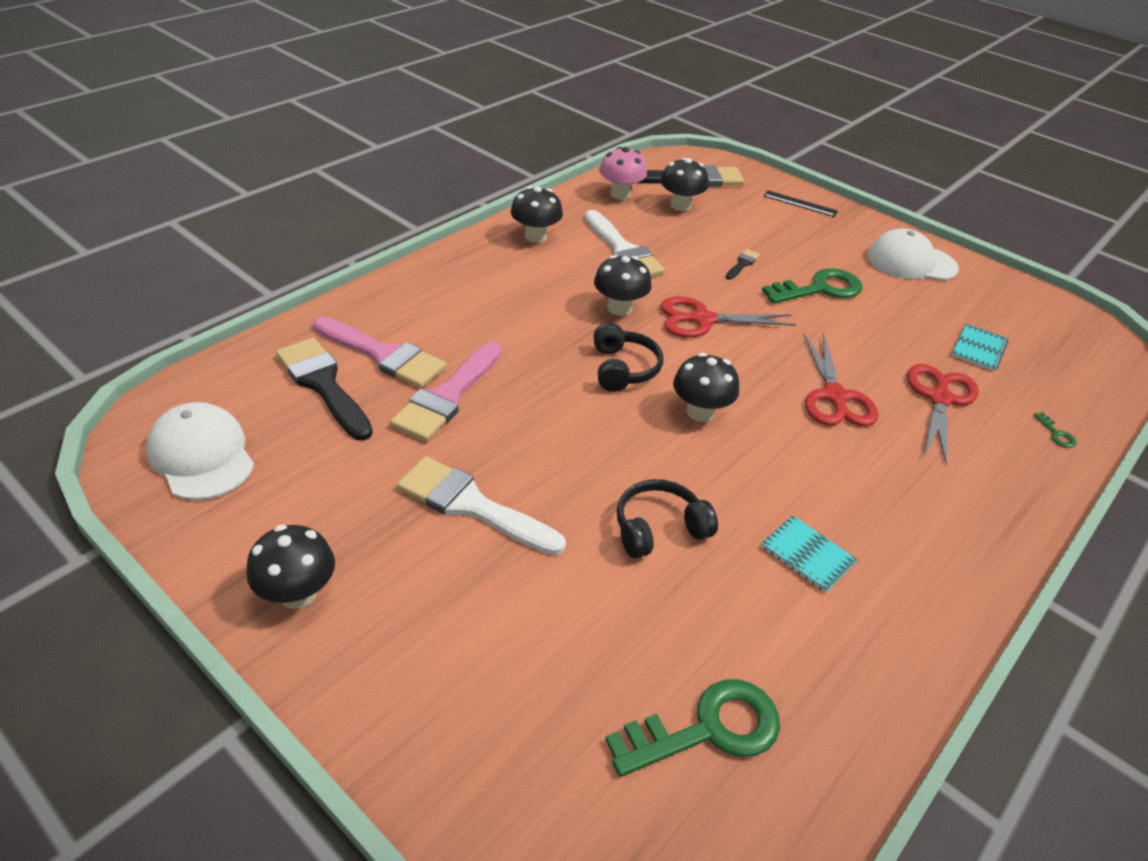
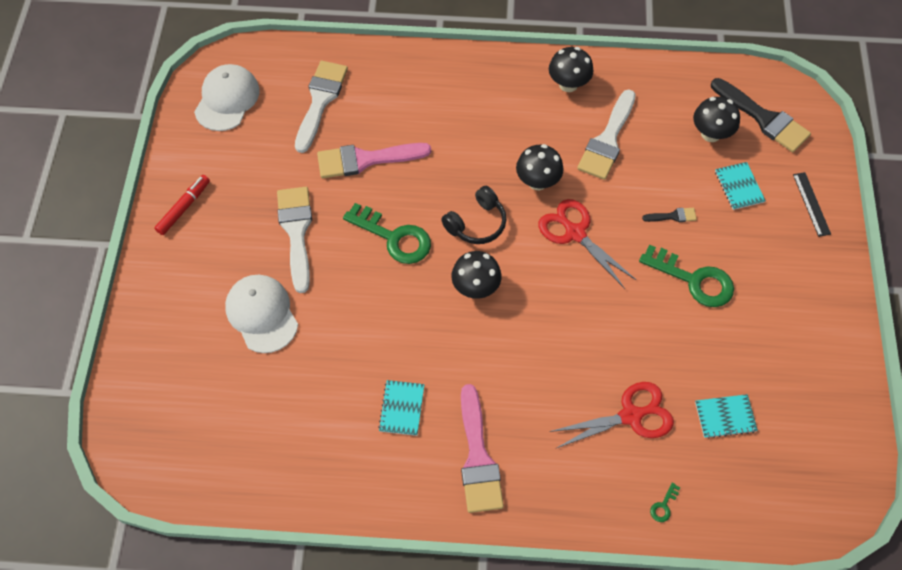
camera: 55 degrees right, 20 degrees up
black mushroom [246,524,335,609] -> red marker [154,175,210,235]
black brush [276,338,373,441] -> white brush [295,61,348,153]
pink brush [313,316,446,388] -> pink brush moved to [461,384,504,513]
pink mushroom [599,147,647,200] -> none
green key [605,679,780,777] -> green key moved to [343,203,431,264]
black headphones [617,479,718,559] -> none
red scissors [803,333,878,426] -> none
white cap [868,228,959,281] -> white cap moved to [225,275,298,353]
none -> turquoise notebook [715,162,766,210]

